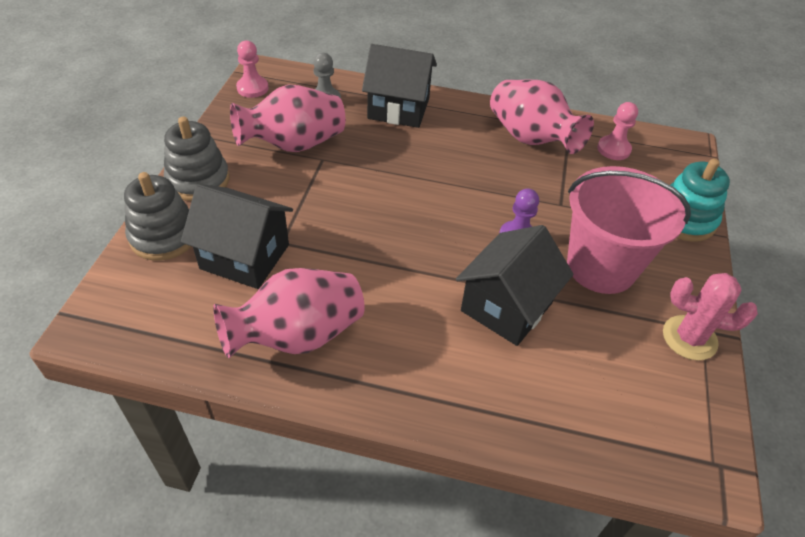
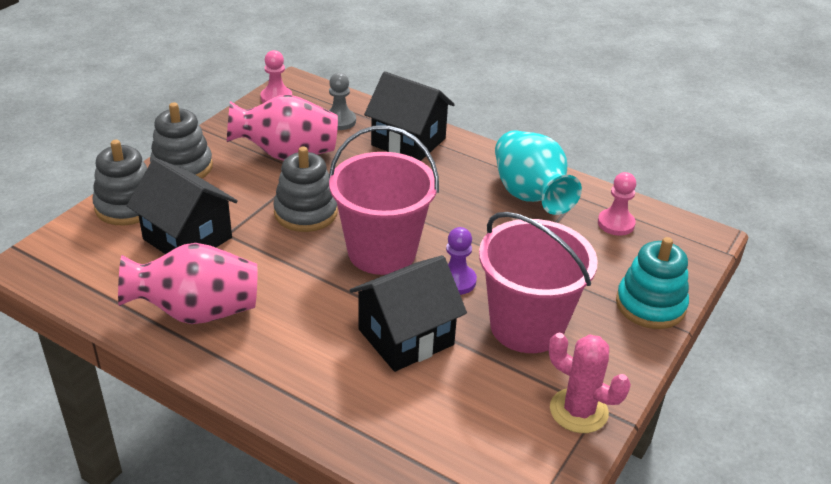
camera: 20 degrees right, 10 degrees down
pink vase [490,80,594,154] -> turquoise vase [495,130,582,215]
none -> grey stacking toy [273,147,338,232]
none -> pink bucket [329,125,439,275]

